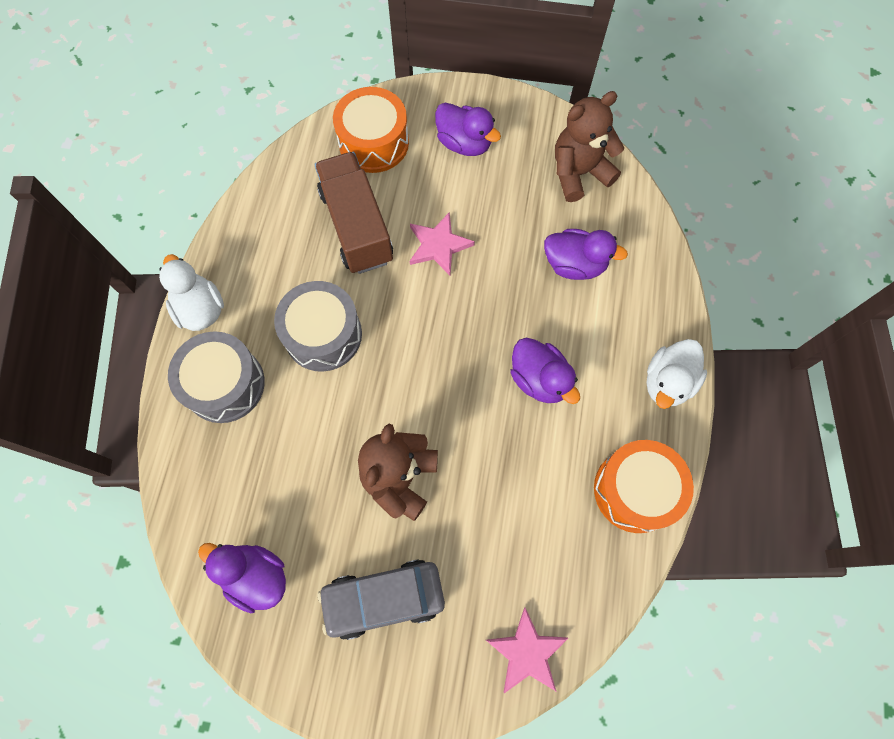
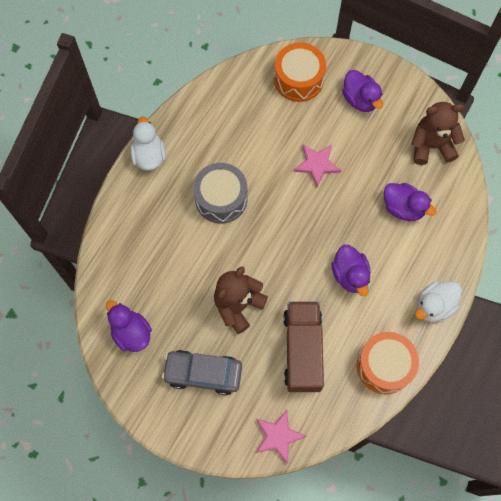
camera: 20 degrees right, 0 degrees up
grey drum [168,331,265,423] -> none
brown truck [315,152,393,274] -> brown truck moved to [283,301,324,392]

